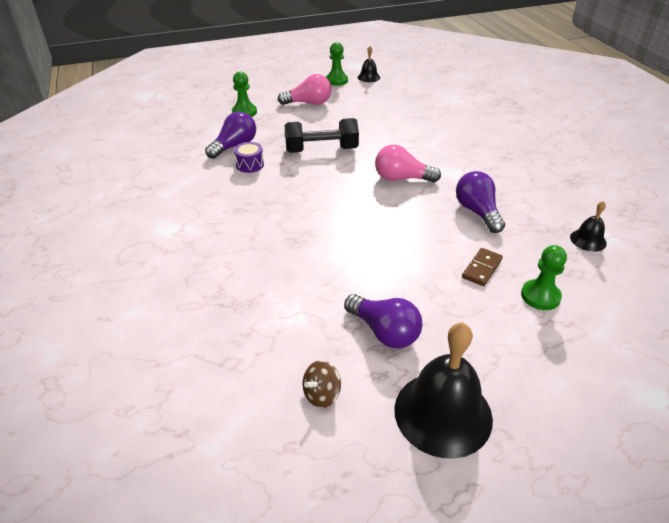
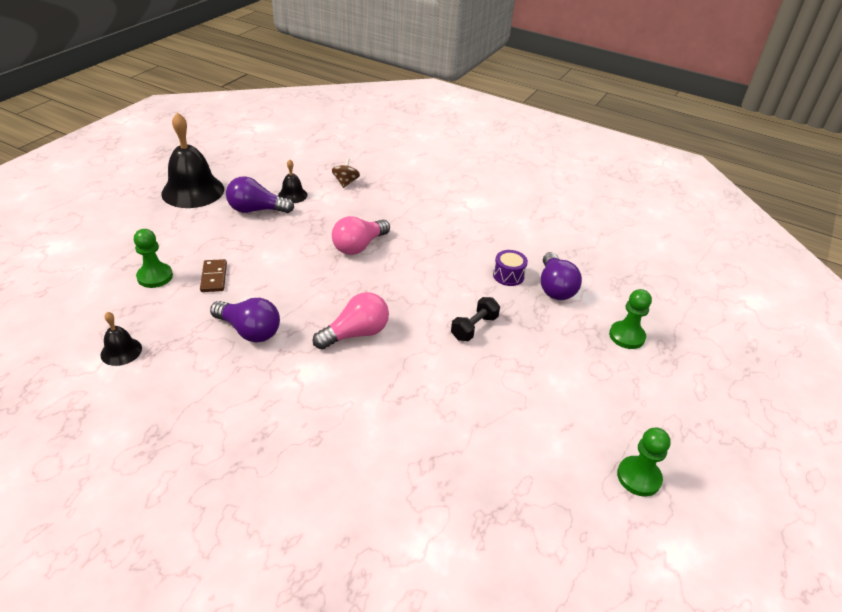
camera: 135 degrees right, 0 degrees up
pink light bulb [278,74,332,105] -> pink light bulb moved to [332,216,390,255]
black dumbbell [284,118,359,153] -> black dumbbell [451,297,500,341], size x0.60
brown spinning top [302,360,341,408] -> brown spinning top moved to [332,158,360,188]
black bell [358,46,380,82] -> black bell moved to [278,159,308,203]

